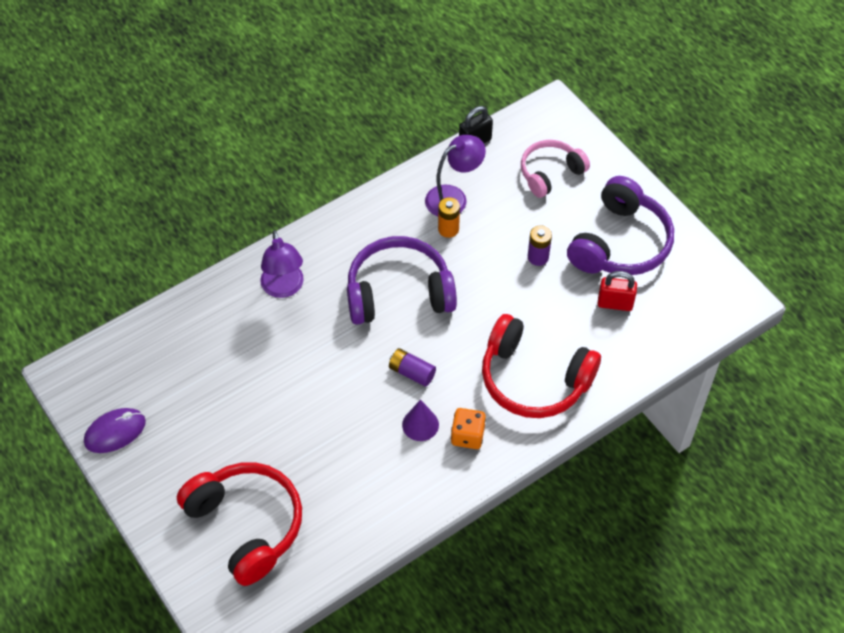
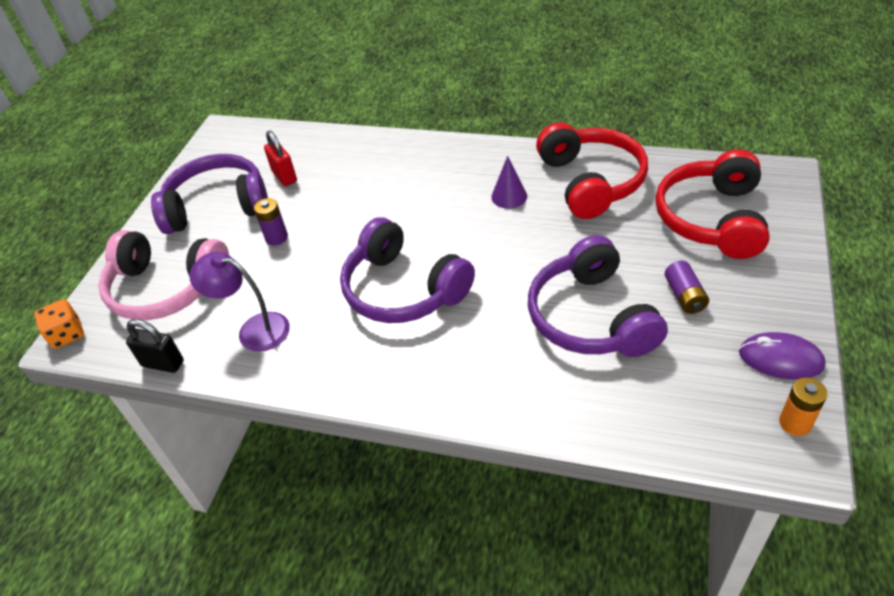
camera: 125 degrees left, 10 degrees down
purple lamp [260,230,304,298] -> none
purple battery [389,348,436,387] -> purple battery moved to [665,261,709,314]
orange battery [438,197,460,238] -> orange battery moved to [779,377,828,436]
orange dice [451,408,486,449] -> orange dice moved to [34,299,84,349]
red headphones [482,314,601,418] -> red headphones moved to [536,122,648,219]
pink headphones [521,140,590,198] -> pink headphones [98,230,229,320], size x1.58
none -> purple headphones [528,235,668,357]

